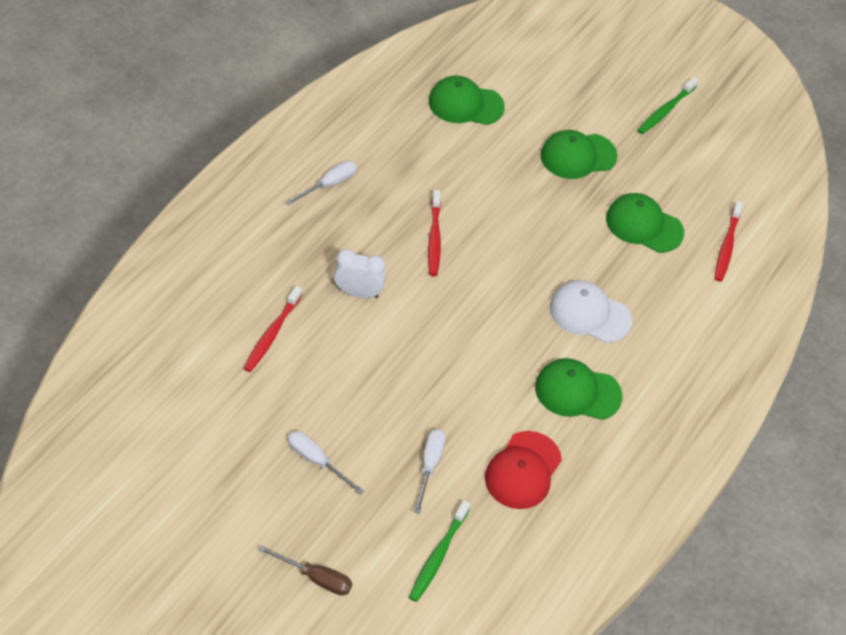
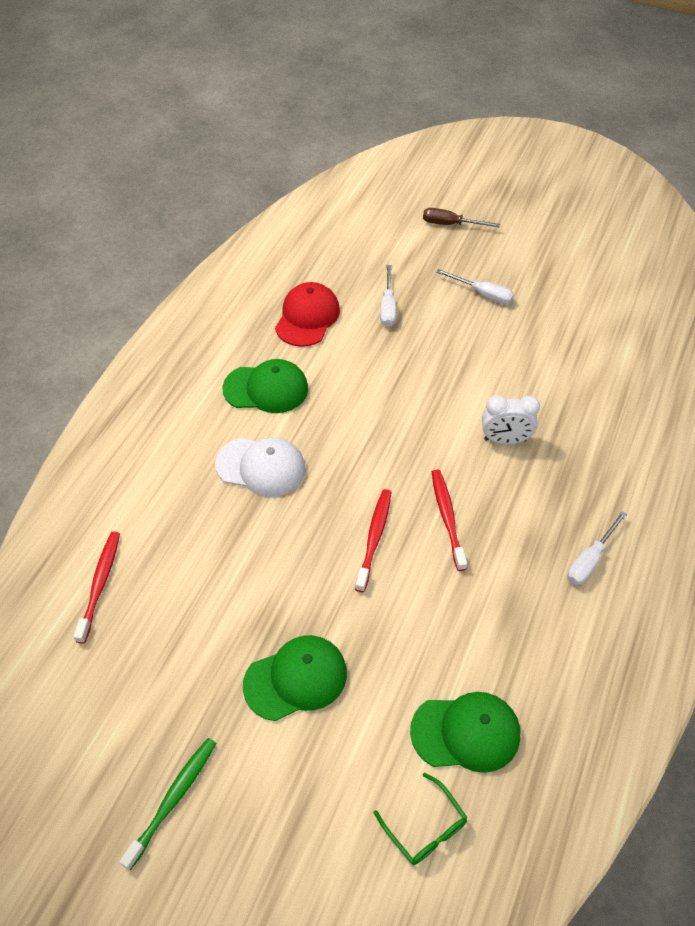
camera: 175 degrees right, 0 degrees up
red toothbrush [244,286,303,372] -> red toothbrush moved to [355,489,391,592]
green toothbrush [409,500,470,602] -> none
green cap [606,193,684,253] -> none
none -> green glasses [374,772,467,865]

